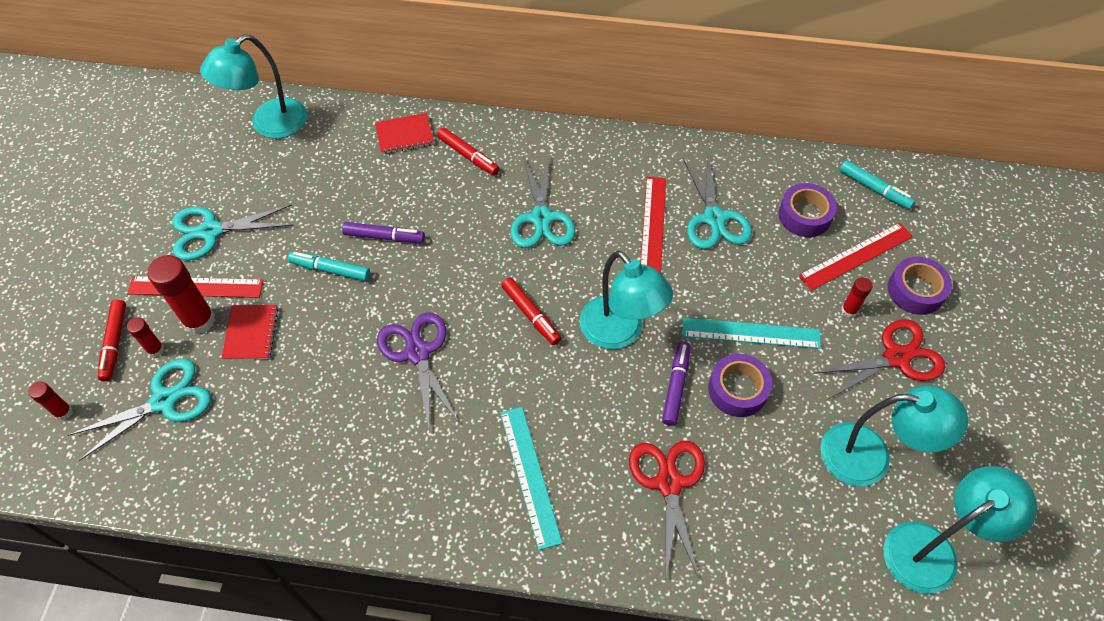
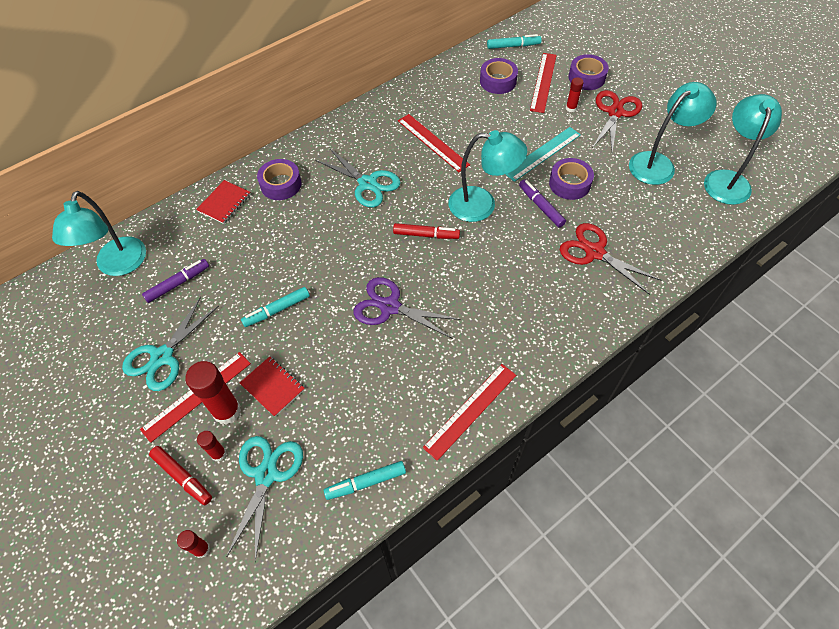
camera: 45 degrees left, 0 degrees up
purple marker [342,222,425,243] -> purple marker moved to [142,259,209,303]
red marker [437,127,499,176] -> purple tape [257,159,301,200]
turquoise ruler [500,407,562,550] -> none
turquoise scissors [683,156,752,249] -> none
none -> turquoise marker [324,461,406,500]
none -> red ruler [423,364,516,461]

